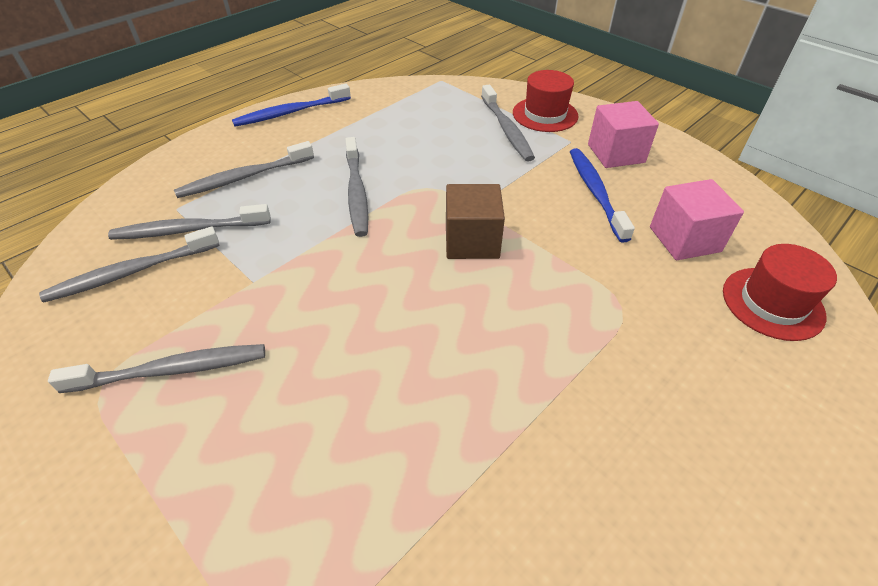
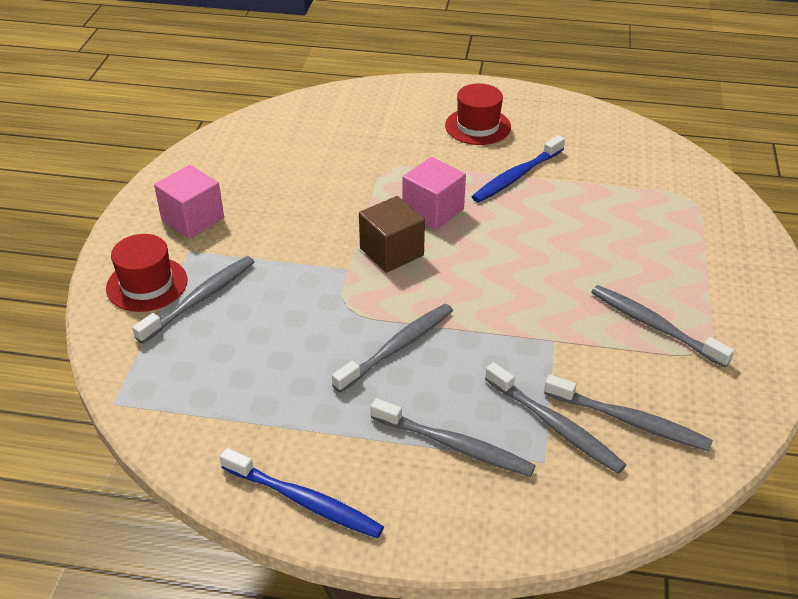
camera: 125 degrees left, 5 degrees down
blue toothbrush [570,148,635,243] -> blue toothbrush moved to [472,135,565,203]
pink cube [650,179,744,260] -> pink cube moved to [402,157,466,230]
red hat [723,244,837,341] -> red hat moved to [445,83,511,145]

